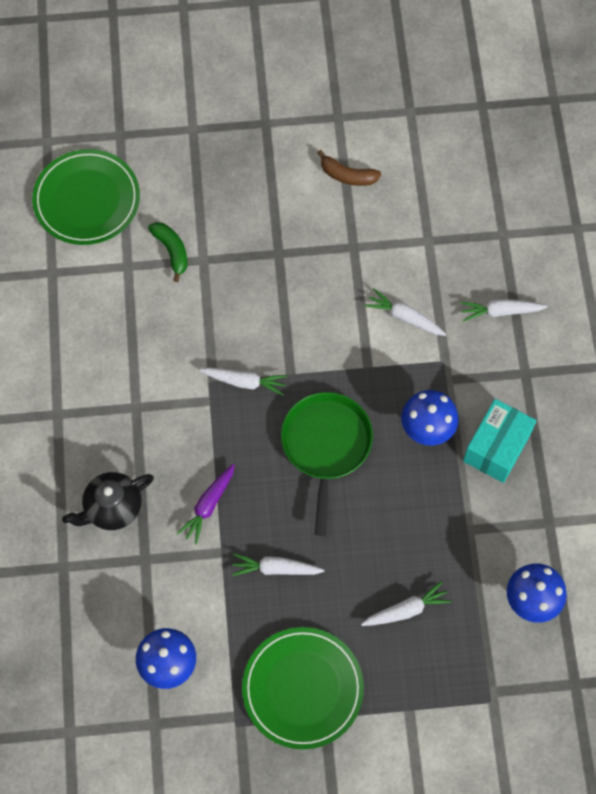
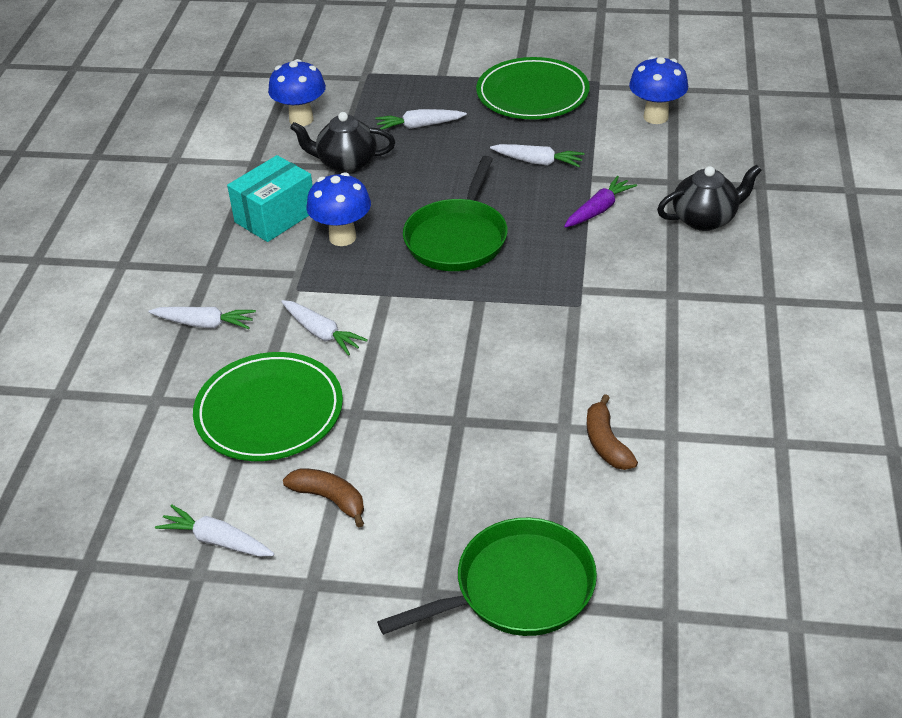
camera: 165 degrees left, 25 degrees down
green plate [32,149,140,245] -> green plate moved to [193,352,343,461]
green banana [148,222,188,282] -> brown banana [587,394,638,470]
white carrot [199,368,287,396] -> white carrot moved to [155,504,274,557]
none -> black teapot [290,112,395,173]
none -> green pan [377,518,597,636]

